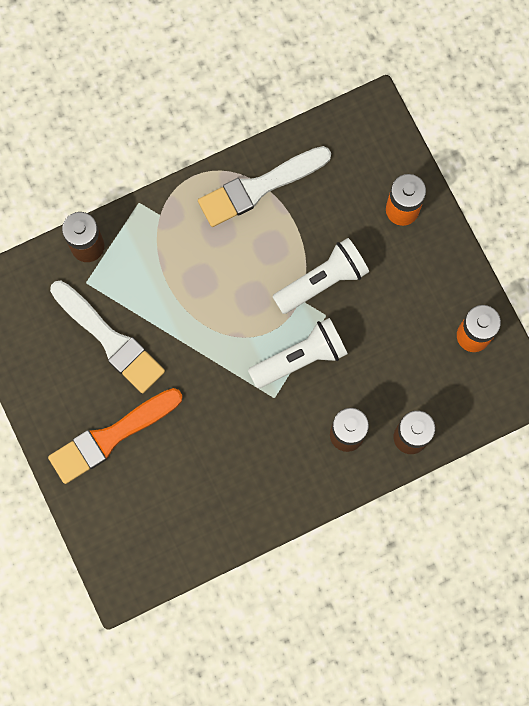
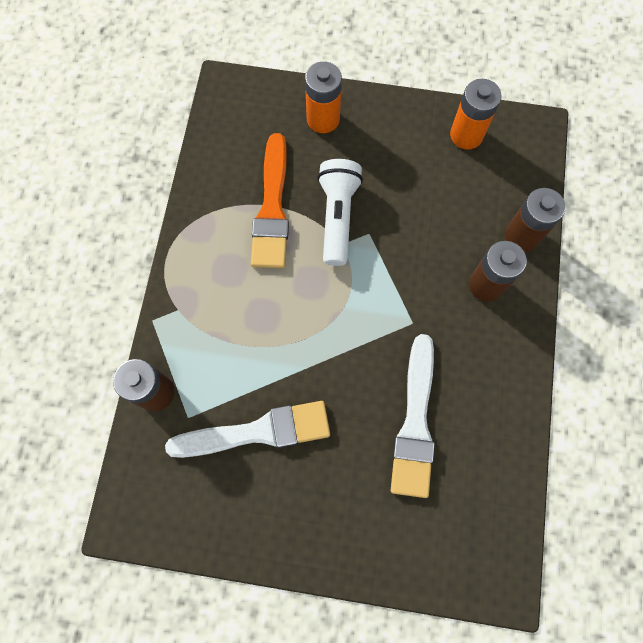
camera: 55 degrees left, 5 degrees down
orange brush [48,388,182,484] -> orange brush moved to [251,133,289,268]
white brush [198,146,331,227] -> white brush moved to [391,334,435,498]
white flashlight [248,318,348,388] -> none

